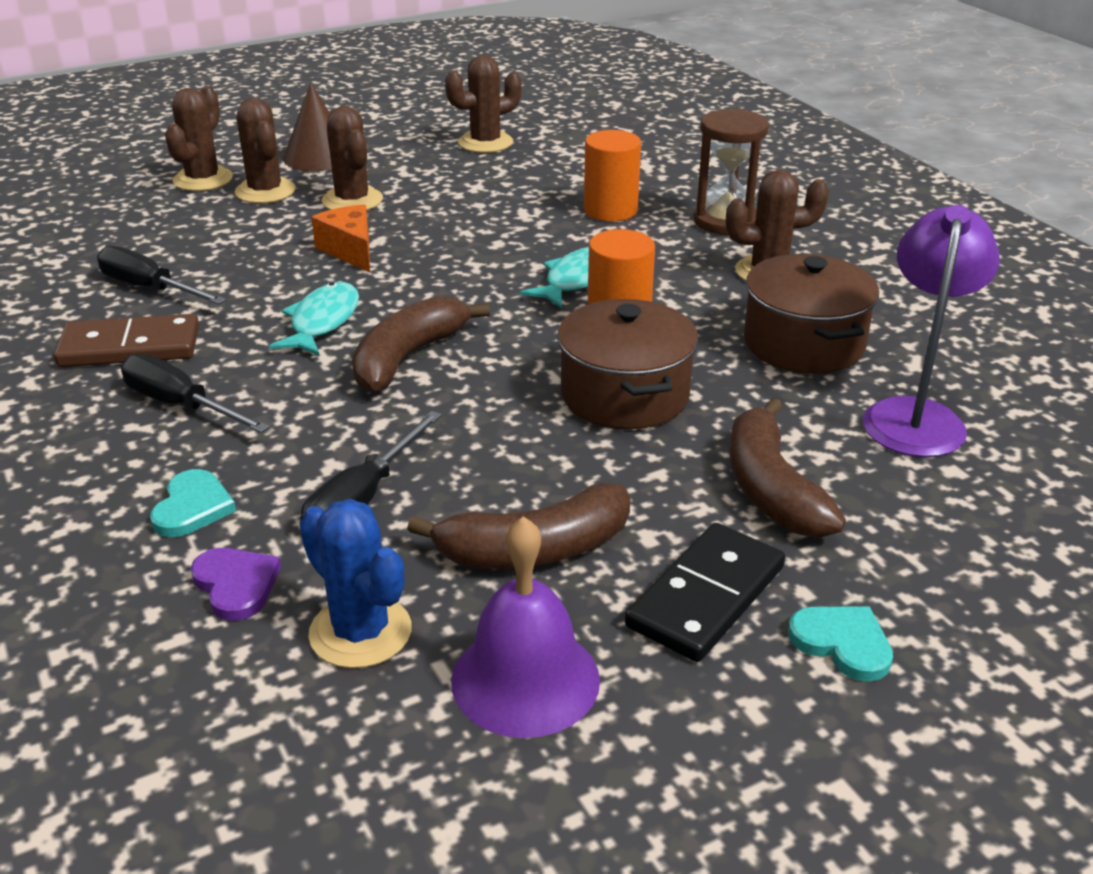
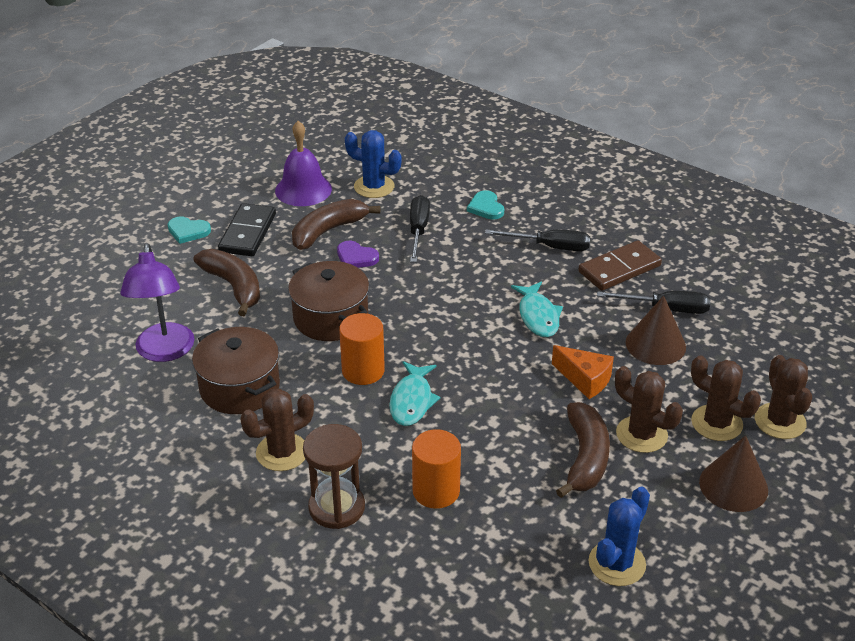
camera: 155 degrees right, 5 degrees up
purple heart [190,548,281,621] -> purple heart moved to [337,241,379,268]
brown banana [352,296,490,392] -> brown banana moved to [556,402,610,498]
brown cactus [445,55,521,153] -> blue cactus [588,487,650,586]
none -> brown cone [626,295,686,365]

